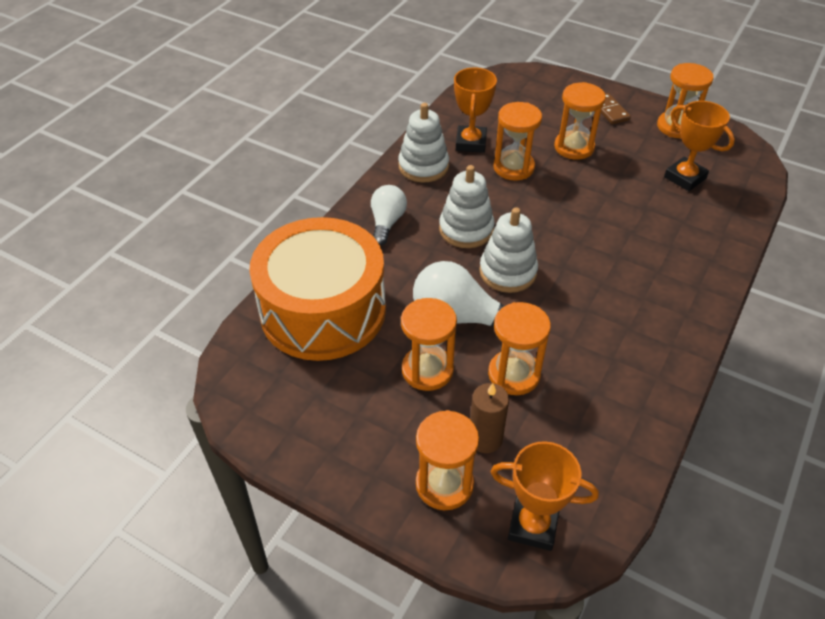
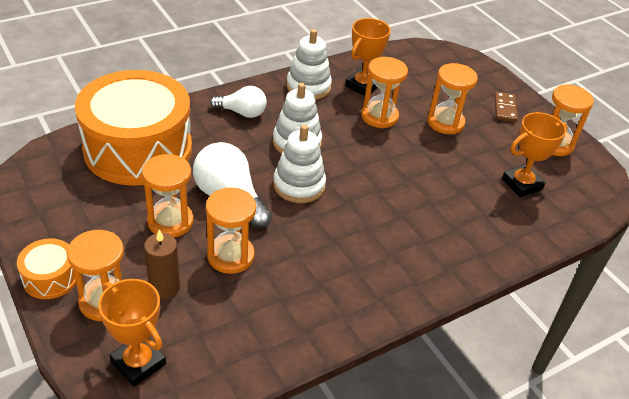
camera: 25 degrees right, 5 degrees down
white light bulb [371,185,407,246] -> white light bulb turned 60 degrees clockwise [210,86,267,118]
orange trophy [664,101,735,191] -> orange trophy turned 75 degrees clockwise [502,112,568,198]
none -> orange drum [17,239,76,299]

